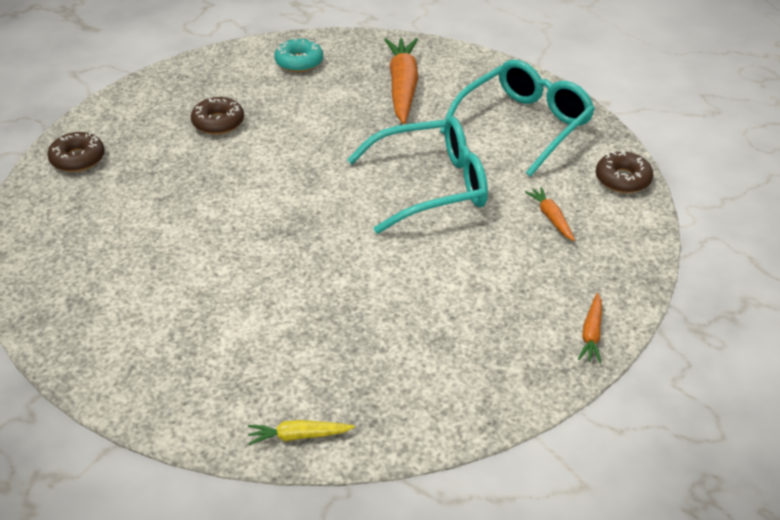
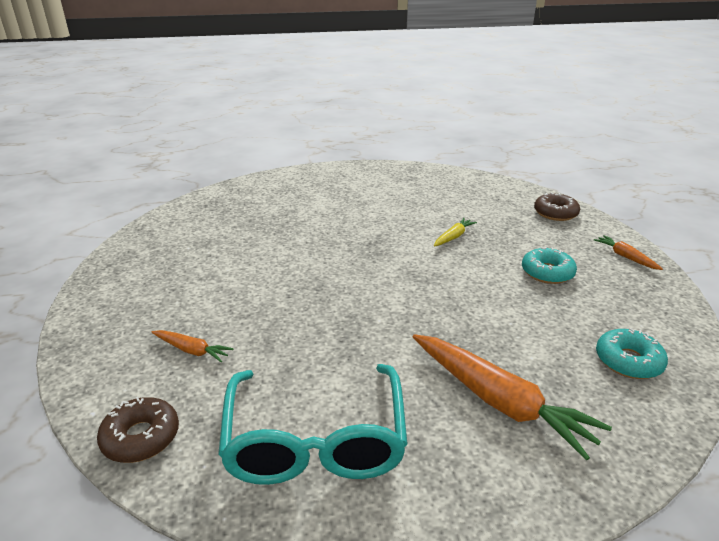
camera: 135 degrees right, 10 degrees down
brown donut [191,97,244,135] -> turquoise donut [522,247,577,284]
yellow carrot [248,420,355,445] -> yellow carrot moved to [434,218,477,247]
turquoise glasses [347,116,488,234] -> none
orange carrot [578,293,602,364] -> orange carrot moved to [594,235,663,270]

